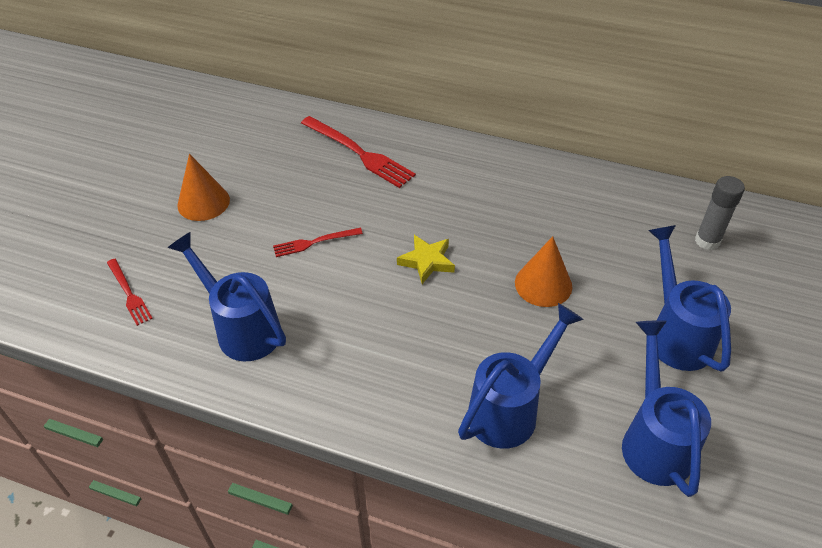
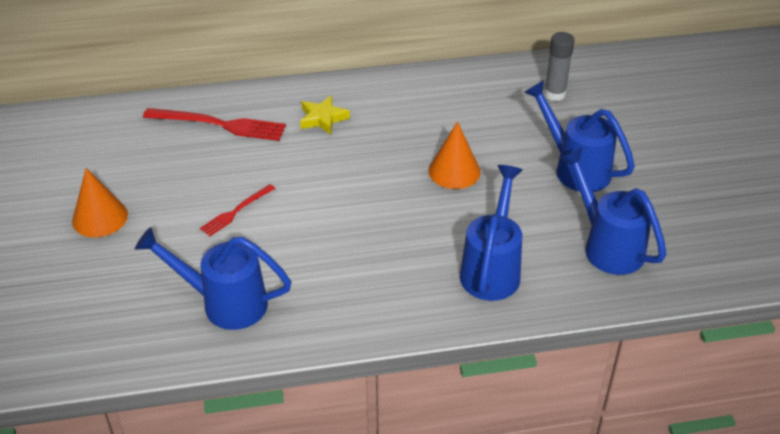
camera: 30 degrees left, 5 degrees down
red fork [107,259,153,326] -> none
yellow star [397,235,455,284] -> yellow star moved to [300,95,350,135]

